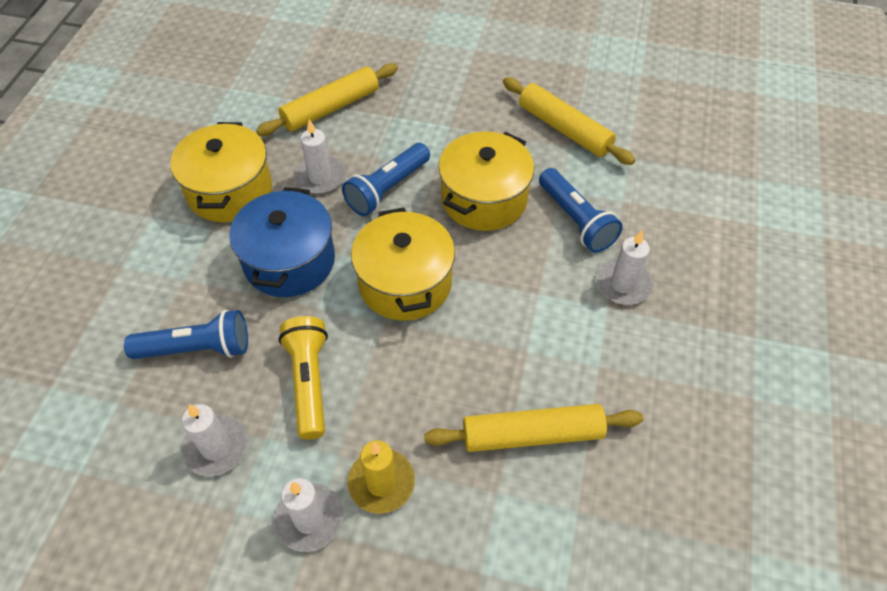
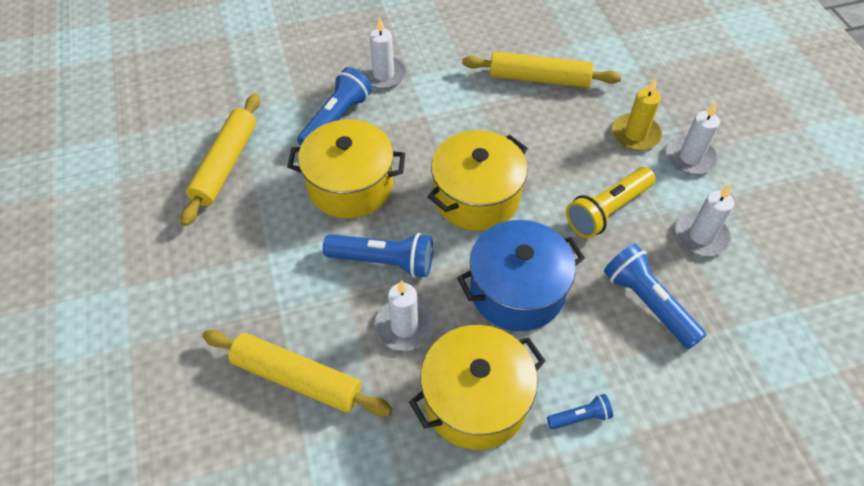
camera: 120 degrees left, 0 degrees up
yellow rolling pin [424,404,643,452] -> yellow rolling pin turned 45 degrees counterclockwise [462,52,621,88]
none -> blue flashlight [547,394,613,429]

